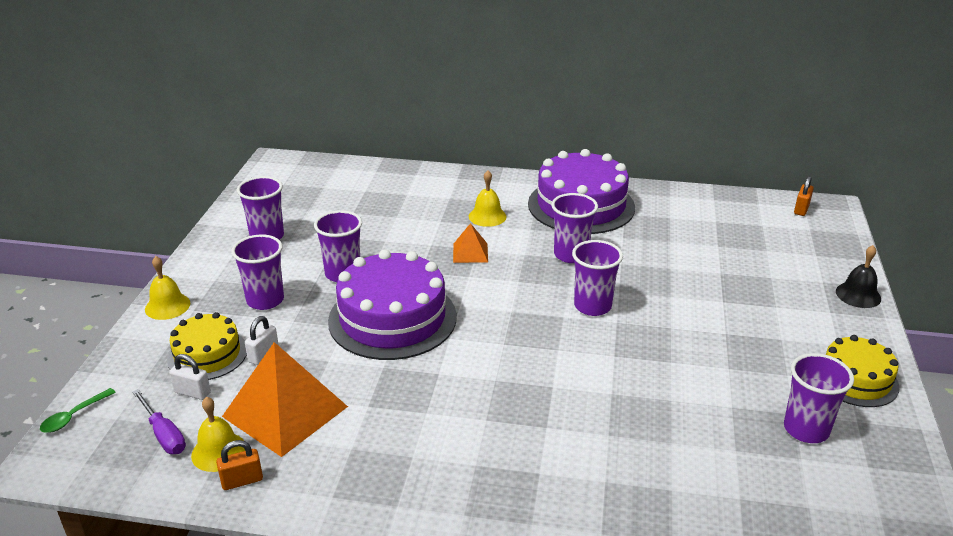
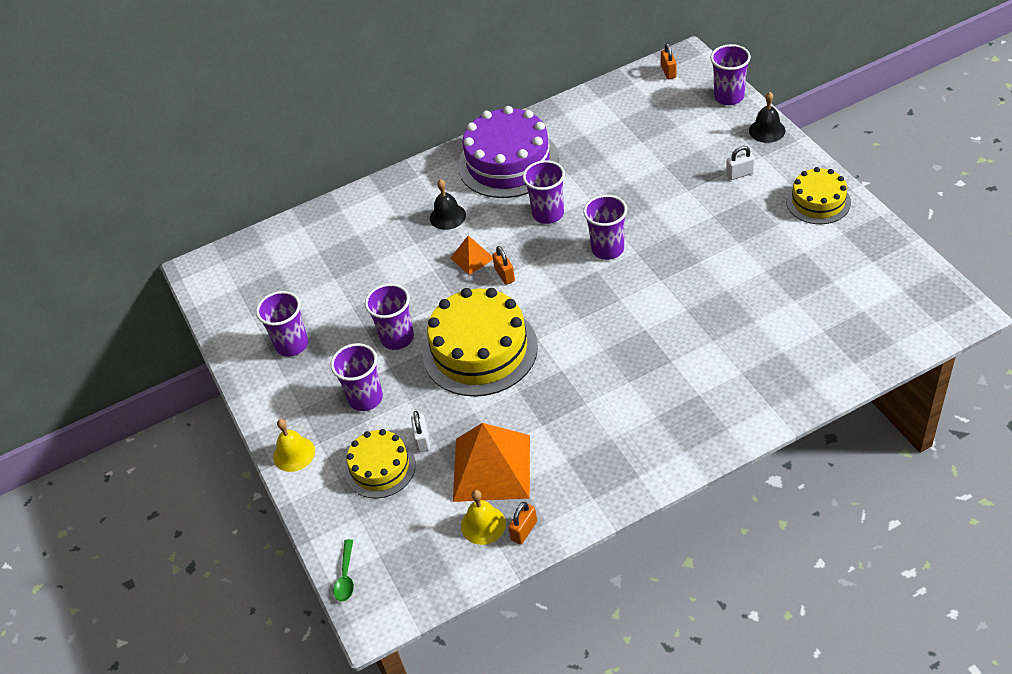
camera: 30 degrees left, 15 degrees up
purple screwdriver [132,389,186,454] -> none
white padlock [169,354,211,400] -> white padlock moved to [726,146,755,180]
purple cake [328,249,457,360] -> yellow cake [423,288,538,397]
yellow bell [469,170,507,227] -> black bell [430,179,466,230]
purple cup [784,353,854,443] -> purple cup moved to [710,44,751,105]
none -> orange padlock [492,246,515,285]

